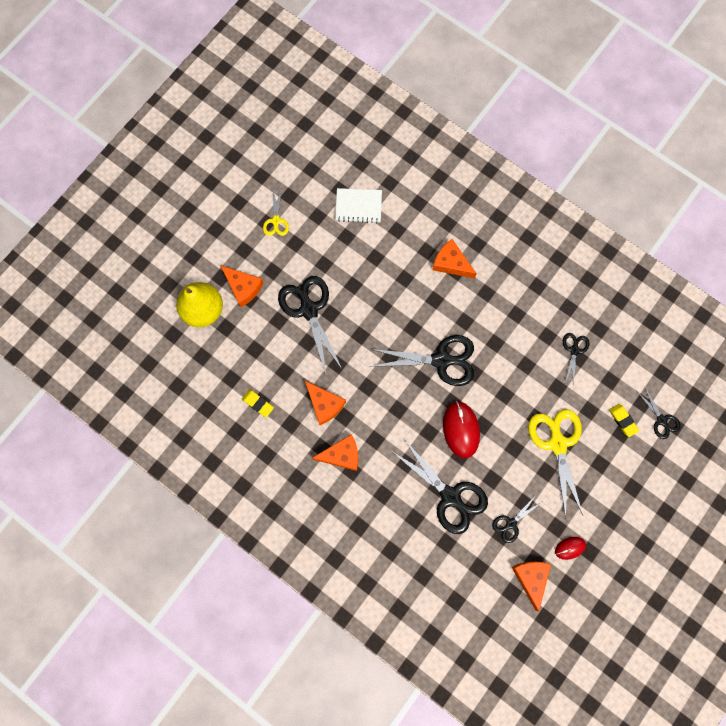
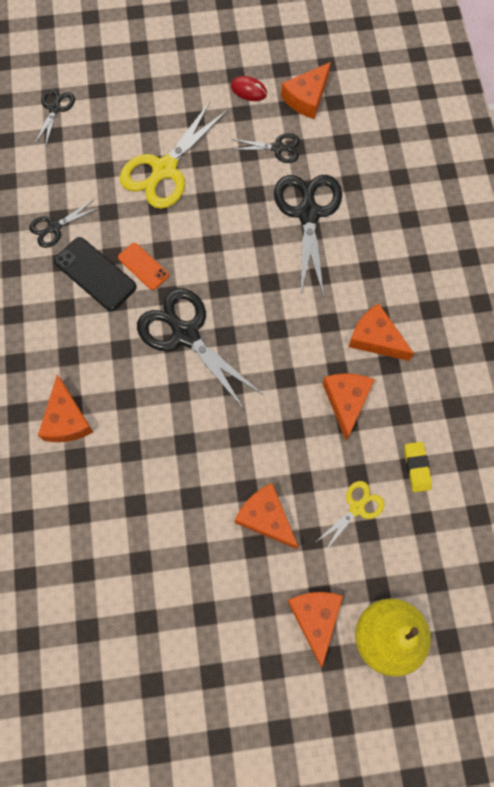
camera: 135 degrees left, 5 degrees down
yellow scissors [263,190,289,236] -> yellow scissors moved to [316,481,384,551]
black scissors [278,276,342,373] -> orange cheese [235,483,298,549]
white notebook [335,188,382,223] -> none
red mouse [443,401,480,458] -> none
yellow eraser [609,404,639,437] -> none
none -> black phone [54,237,136,311]
none -> orange phone [118,243,169,290]

